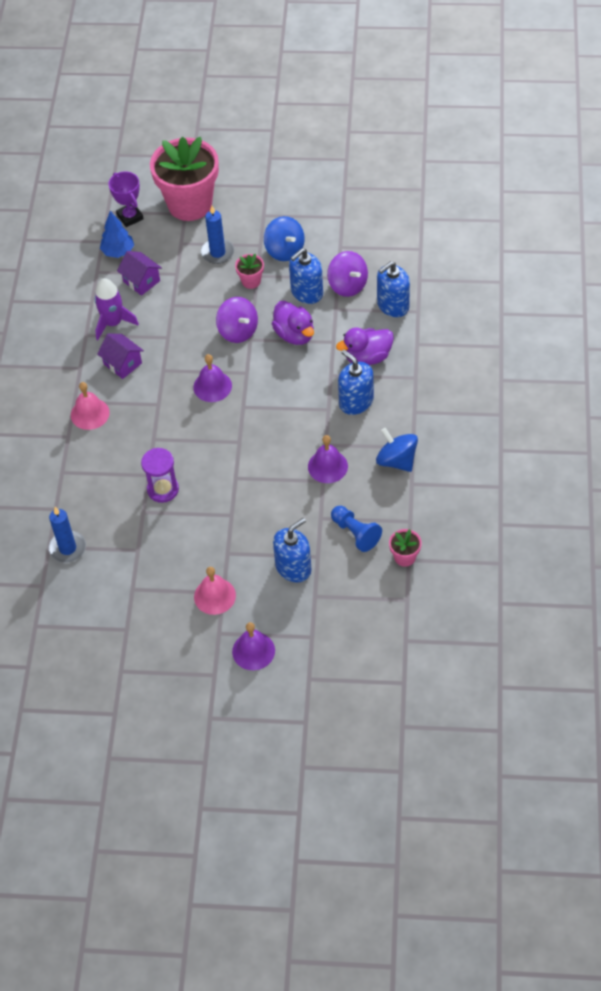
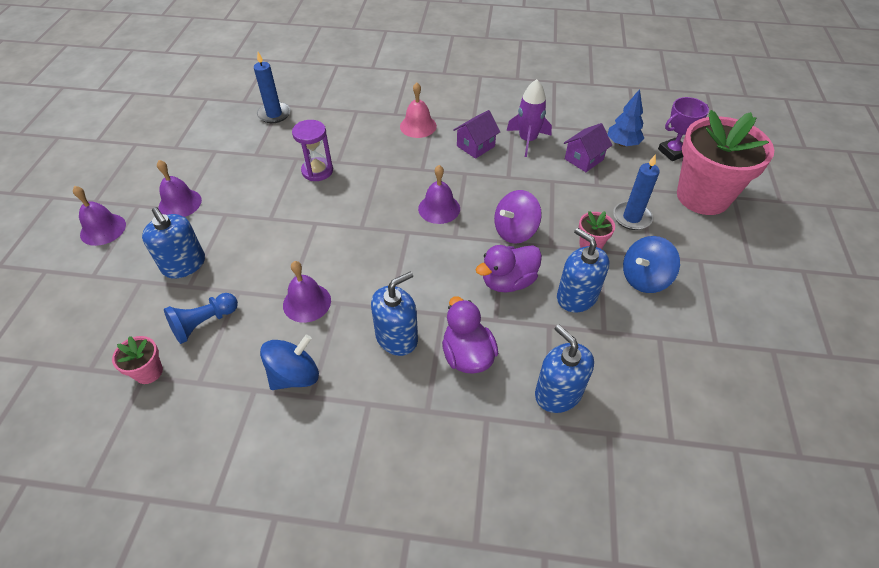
camera: 90 degrees right, 5 degrees down
pink bell [194,567,236,615] -> purple bell [157,160,202,217]
purple spinning top [327,251,368,297] -> none

